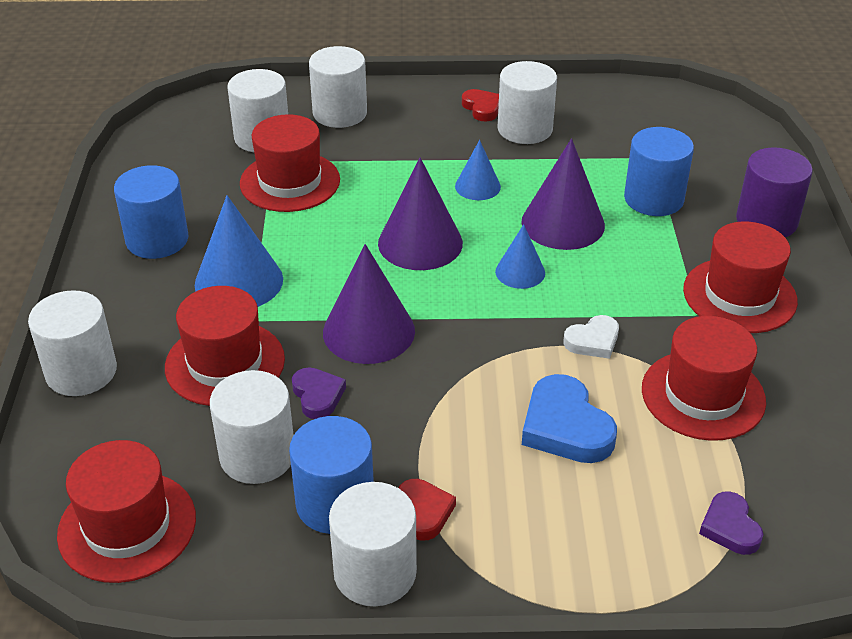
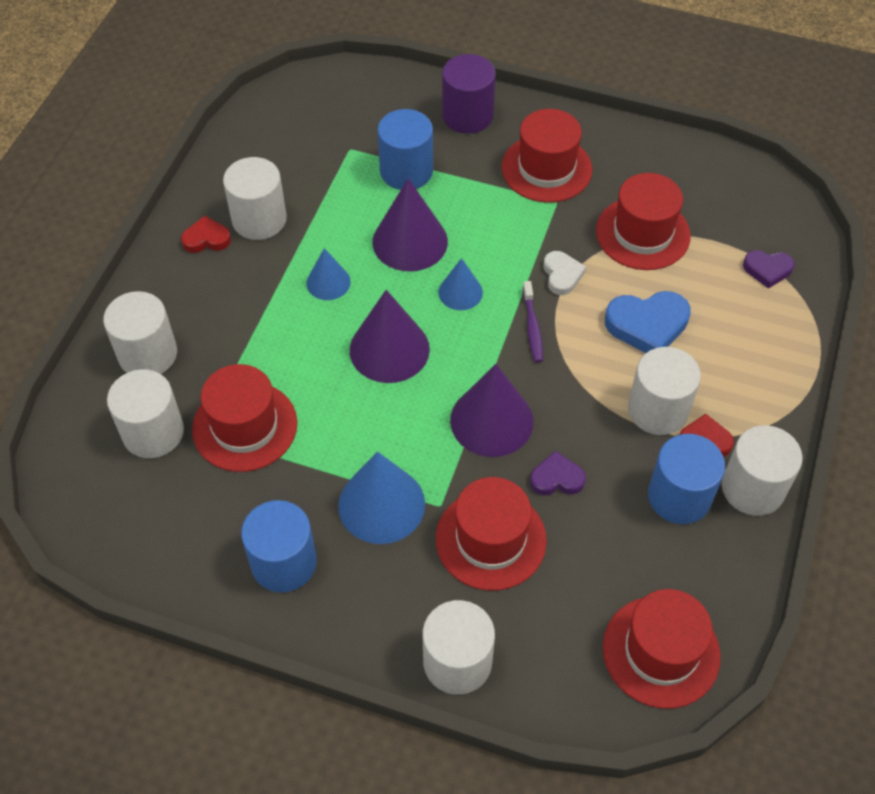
camera: 70 degrees left, 15 degrees up
white cylinder [210,370,294,484] -> white cylinder moved to [628,347,701,435]
none -> purple toothbrush [523,281,543,363]

